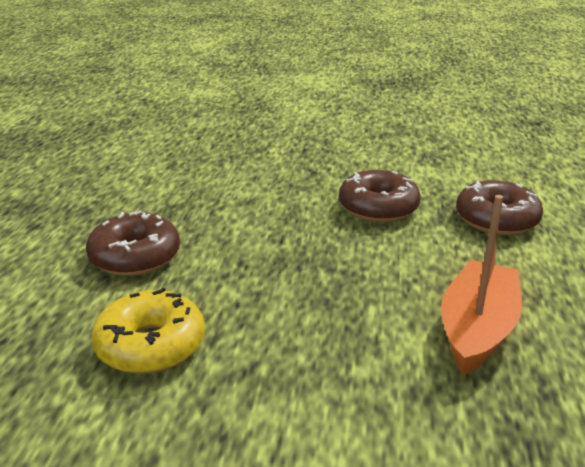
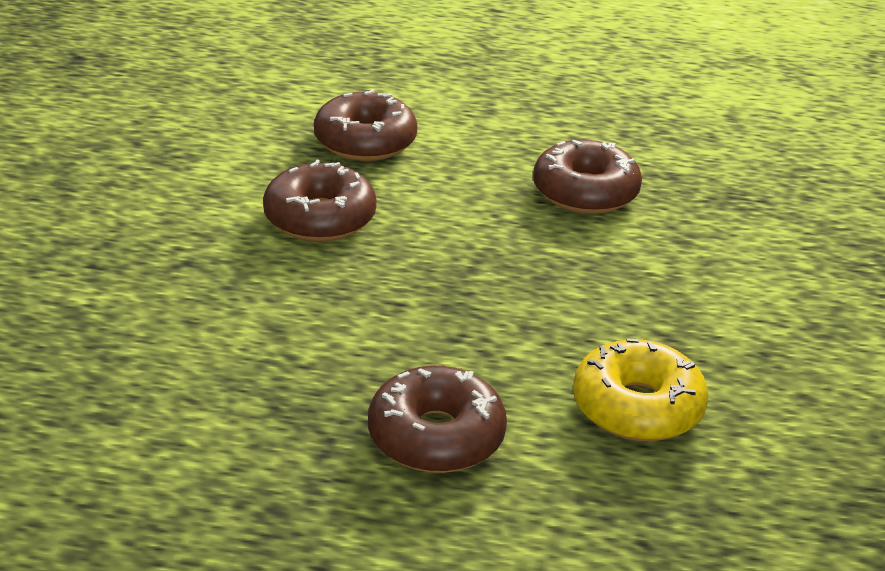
camera: 90 degrees left, 5 degrees up
orange boat [441,195,522,375] -> brown donut [533,139,642,214]

